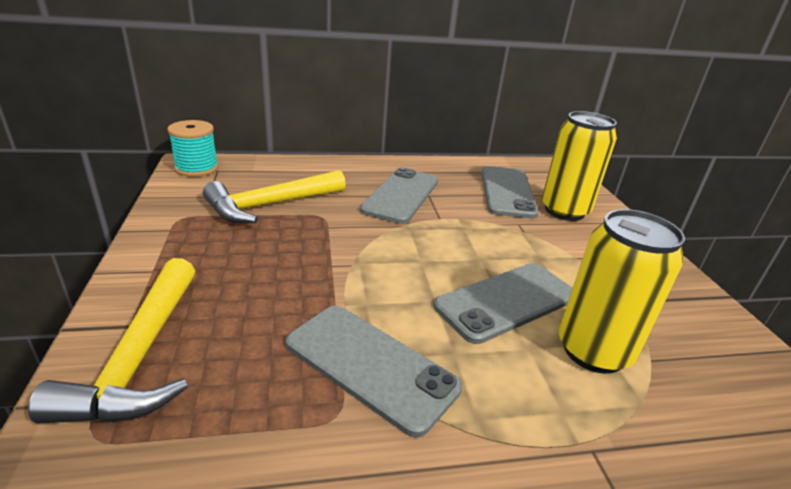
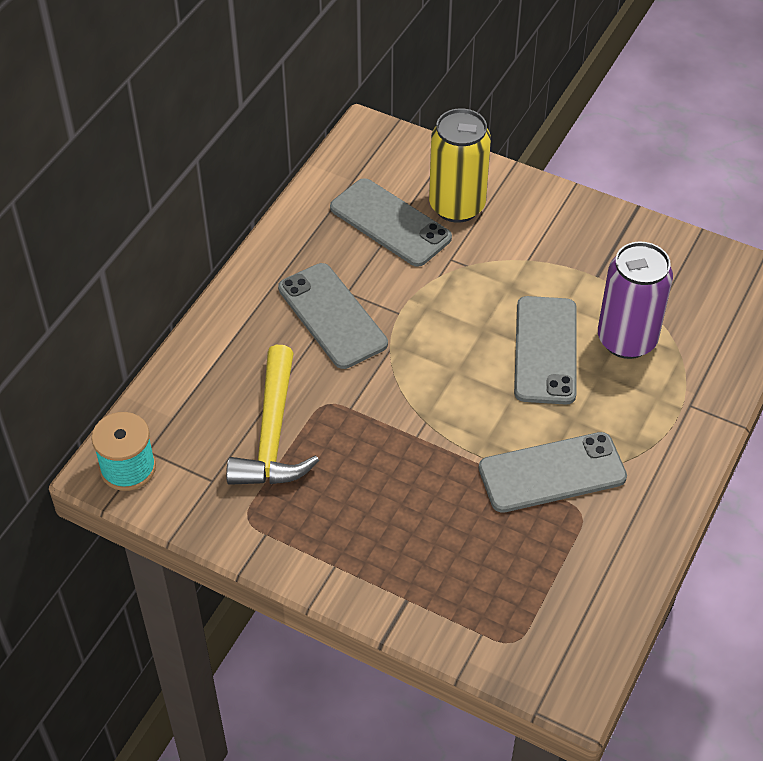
camera: 50 degrees left, 20 degrees up
yellow hammer [28,258,195,423] -> none
yellow can [559,209,685,374] -> purple can [598,241,673,359]

